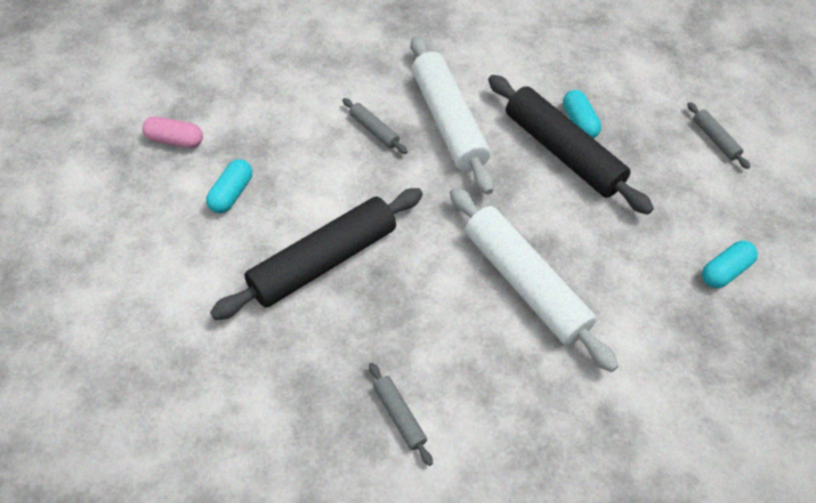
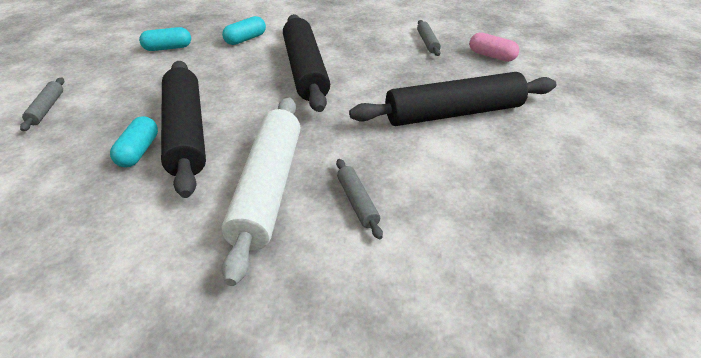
camera: 155 degrees left, 15 degrees down
pink capsule [142,116,203,148] -> pink capsule moved to [470,32,519,62]
turquoise capsule [206,160,252,213] -> turquoise capsule moved to [222,16,266,45]
white rolling pin [450,187,618,372] -> black rolling pin [283,14,330,112]

